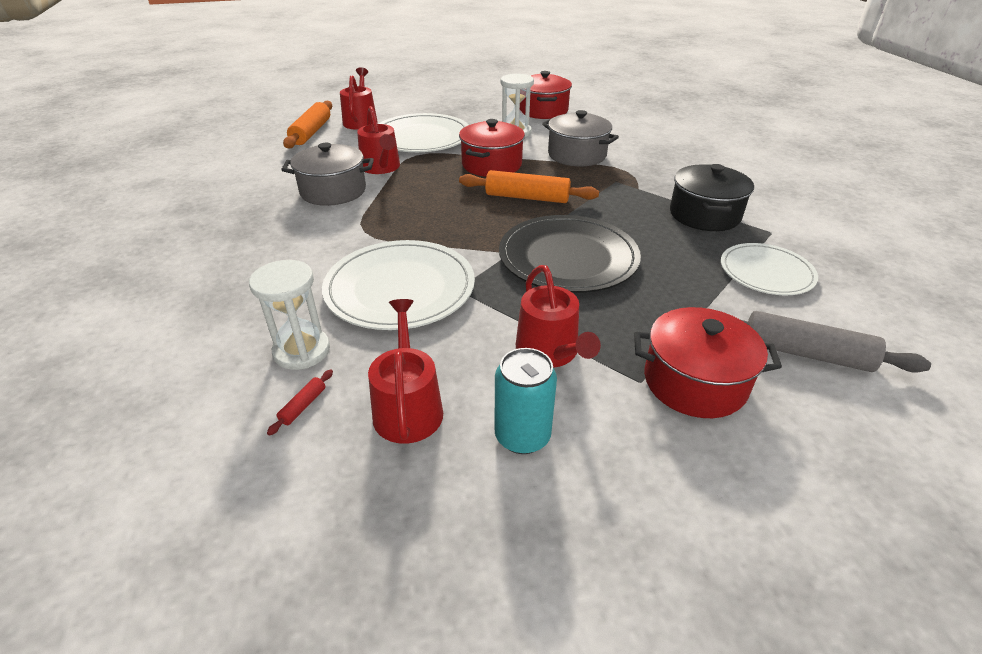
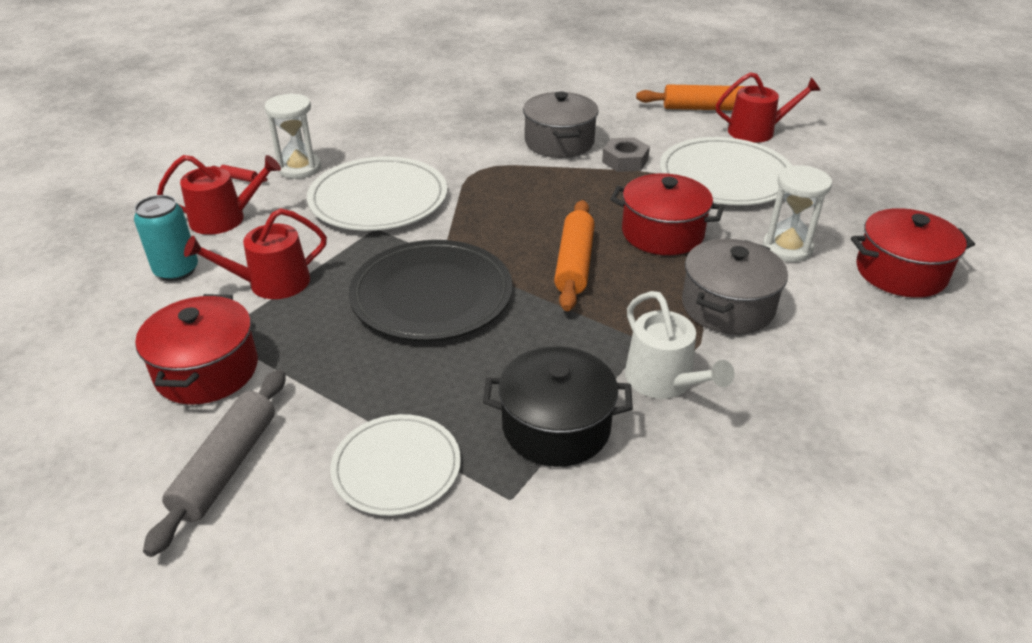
camera: 85 degrees right, 0 degrees up
red watering can [357,106,400,174] -> grey nut [602,137,650,172]
none -> white watering can [625,291,735,399]

